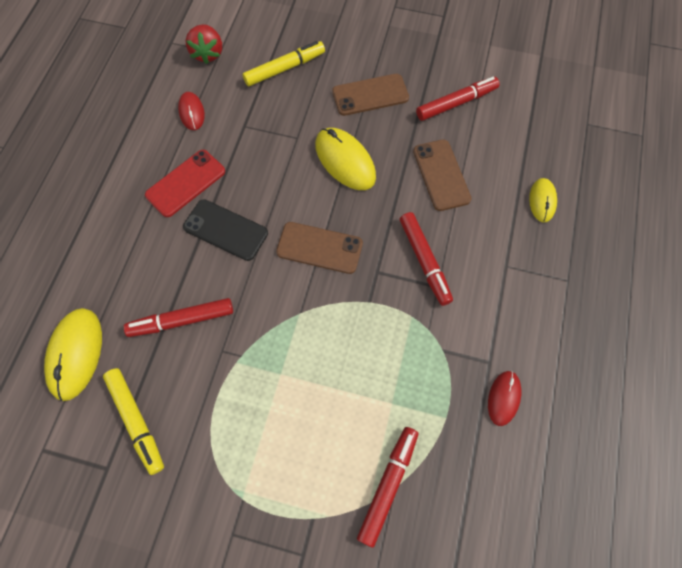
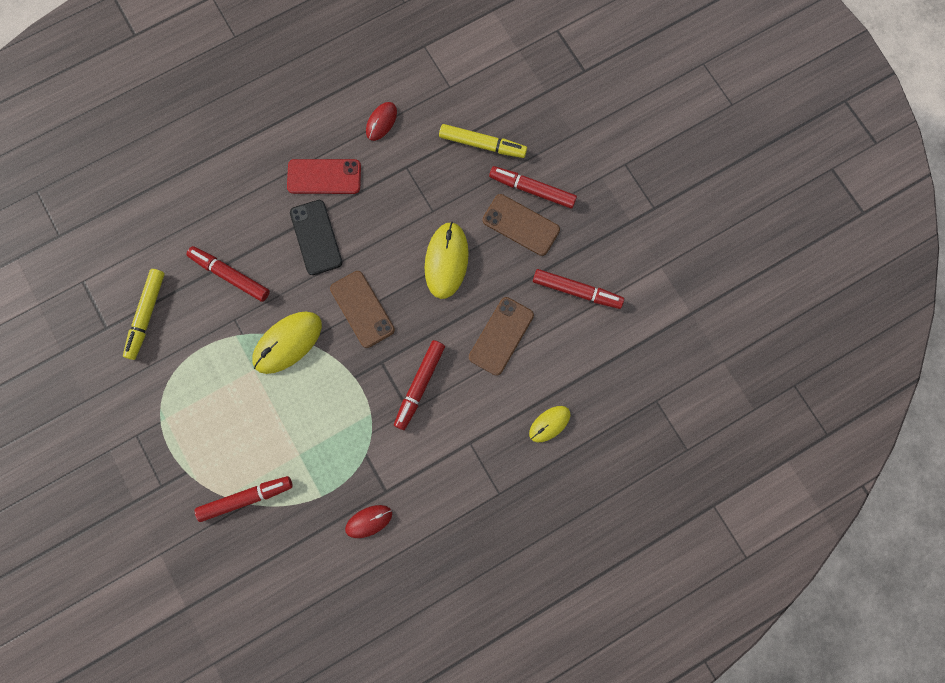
camera: 45 degrees right, 10 degrees up
yellow mouse [44,308,102,401] -> yellow mouse moved to [252,312,322,374]
red strawberry [185,24,222,64] -> none
none -> red marker [489,166,577,209]

